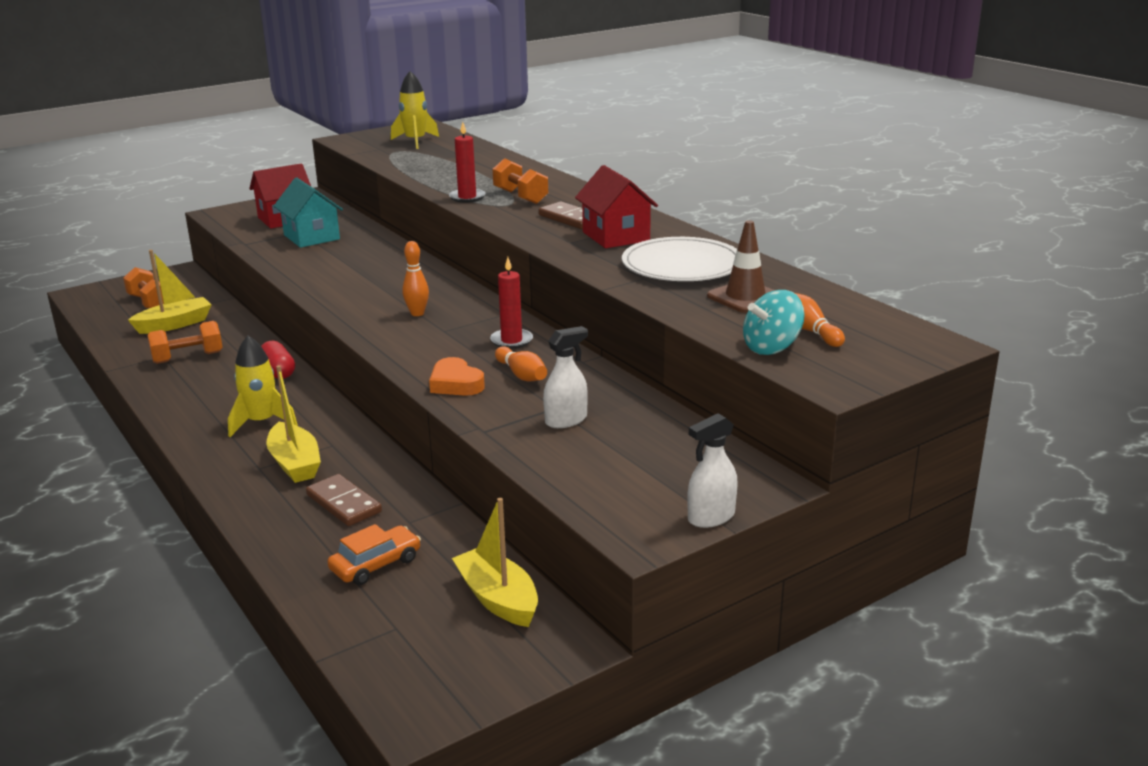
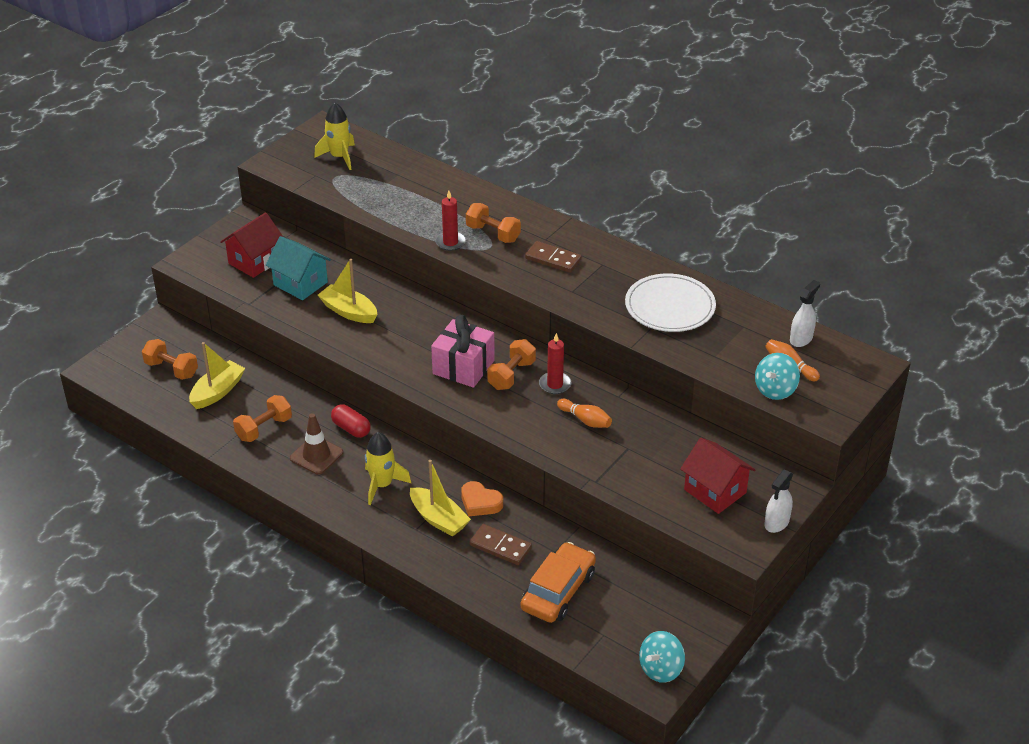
camera: 20 degrees left, 15 degrees up
orange car [327,524,421,585] -> orange car [520,542,596,623], size x1.57
orange bowling pin [402,241,429,316] -> pink gift [431,315,495,388]
orange heart [429,357,485,396] -> orange heart moved to [461,481,503,517]
yellow boat [452,498,538,627] -> yellow boat moved to [318,259,377,323]
white spray bottle [543,326,588,428] -> white spray bottle moved to [790,280,820,347]
red house [575,165,658,248] -> red house moved to [680,438,755,514]
brown traffic cone [707,220,775,313] -> brown traffic cone moved to [290,413,343,475]
none -> orange dumbbell [487,339,536,390]
none -> turquoise spinning top [639,631,685,683]

